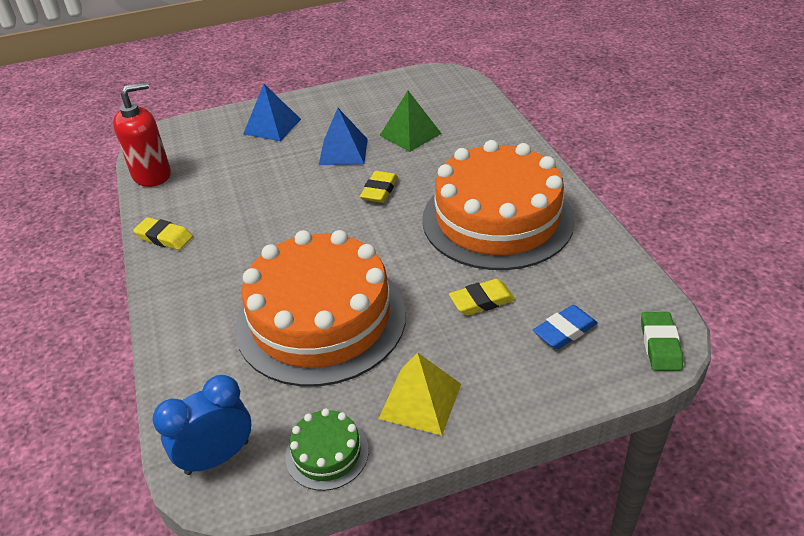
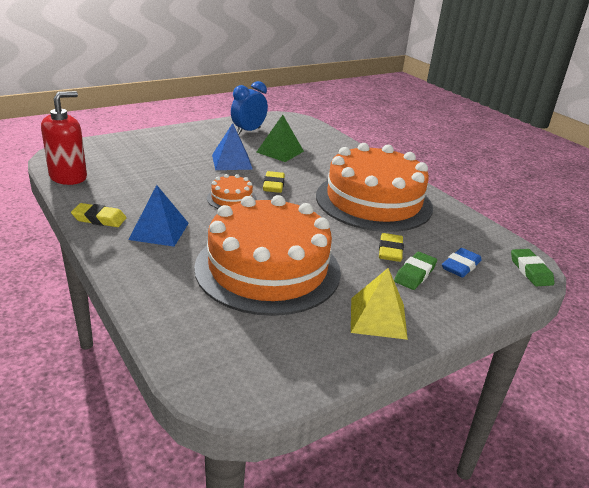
camera: 20 degrees left, 10 degrees down
blue clock [153,375,251,475] -> blue clock moved to [231,81,268,134]
blue pyramid [243,84,301,141] -> blue pyramid moved to [128,185,189,247]
green cake [286,408,369,491] -> none
yellow eraser [449,279,516,315] -> yellow eraser turned 45 degrees counterclockwise [379,233,404,262]
none -> orange cake [207,174,257,209]
none -> green eraser [394,252,437,290]

